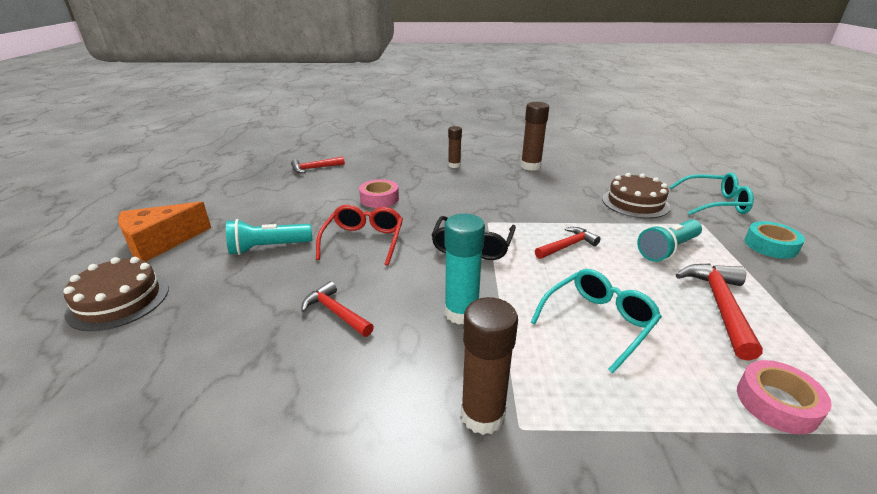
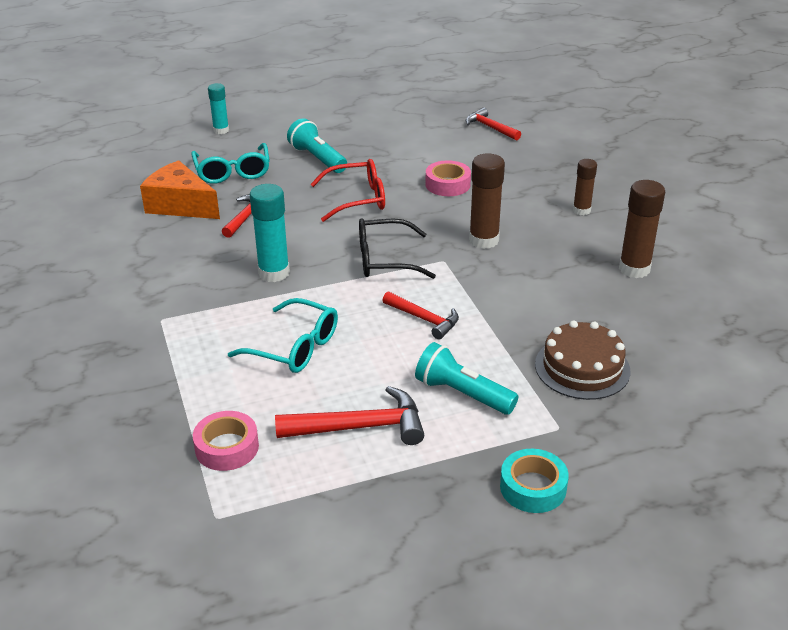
camera: 70 degrees right, 5 degrees up
brown cake [63,257,169,331] -> turquoise glue stick [208,83,229,134]
orange cheese [118,202,211,262] -> orange cheese moved to [140,160,220,219]
brown glue stick [461,297,518,435] -> brown glue stick moved to [469,154,505,249]
turquoise glasses [669,173,754,215] -> turquoise glasses moved to [191,143,270,184]

